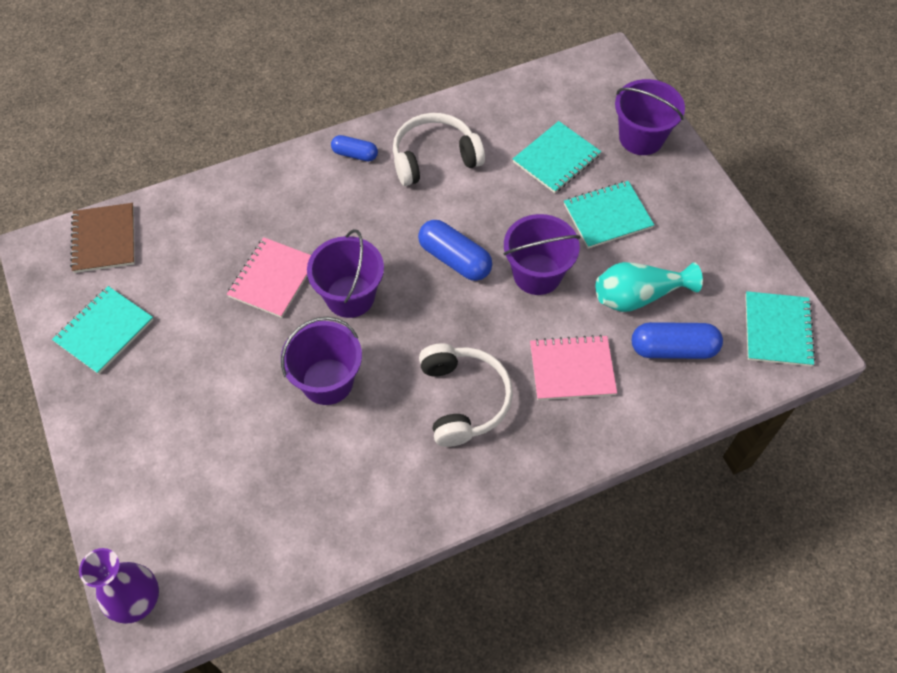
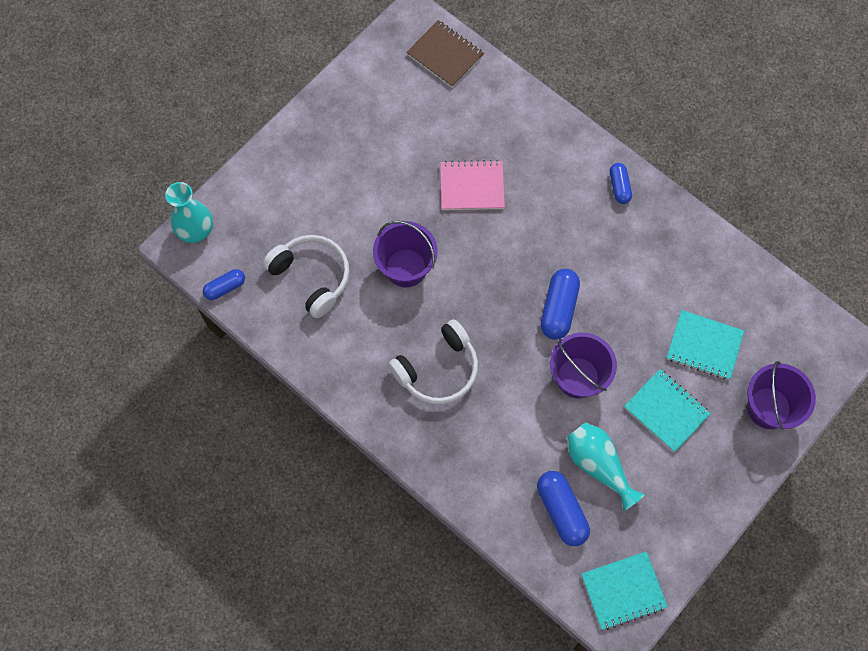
camera: 65 degrees right, 10 degrees up
turquoise notebook [52,286,154,374] -> none
brown notebook [70,203,135,273] -> brown notebook turned 75 degrees clockwise [406,20,484,88]
purple vase [79,548,159,624] -> turquoise vase [165,182,213,243]
purple bucket [307,229,384,318] -> none
white headphones [393,113,485,186] -> white headphones moved to [263,235,350,318]
pink notebook [530,335,617,400] -> none
none -> blue capsule [203,269,245,300]

